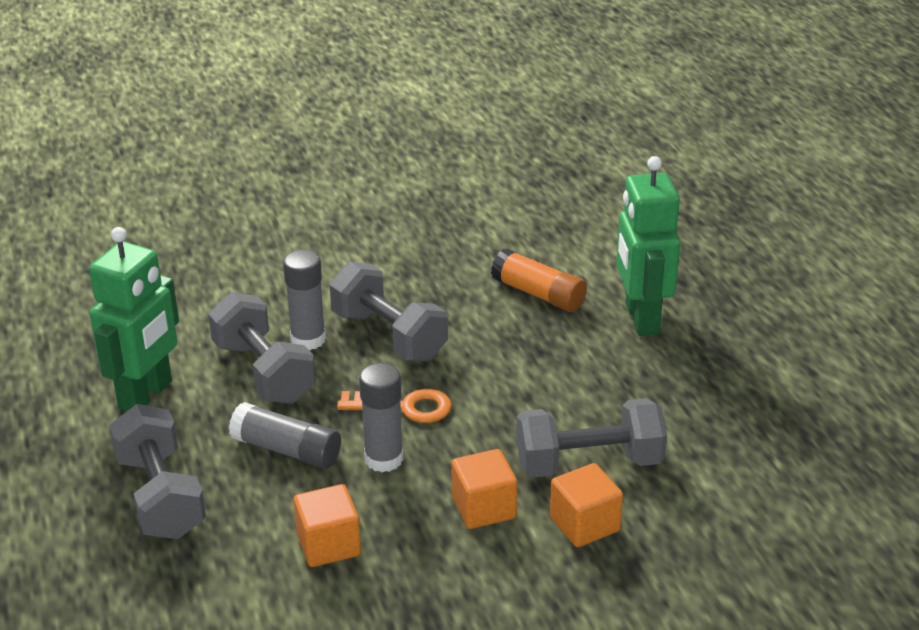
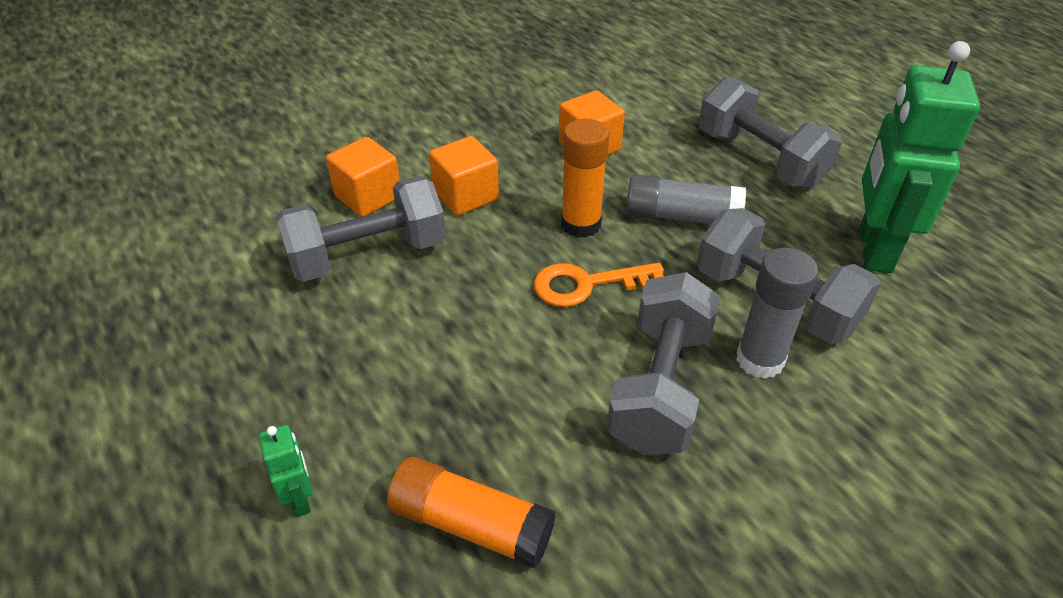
camera: 165 degrees right, 10 degrees up
grey dumbbell [329,262,448,362] -> grey dumbbell turned 75 degrees clockwise [607,272,720,455]
grey glue stick [359,363,404,472] -> orange glue stick [561,119,609,238]
green robot [616,156,680,336] -> green robot [259,425,313,517], size x0.42

